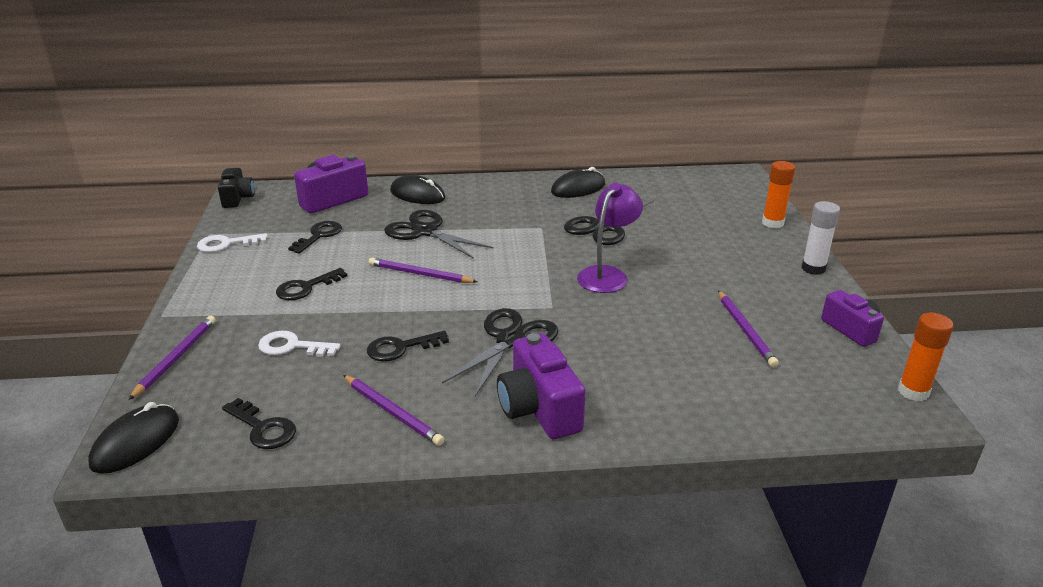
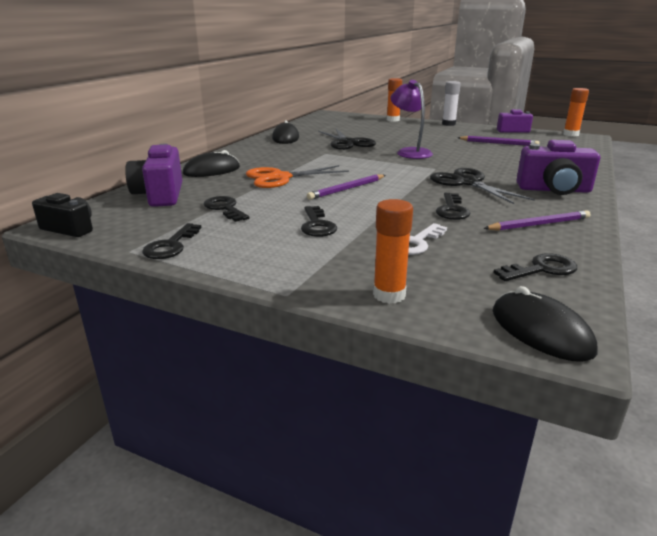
camera: 60 degrees left, 5 degrees down
purple pencil [128,316,216,400] -> orange glue stick [373,199,413,304]
white key [197,233,268,252] -> black key [142,223,201,259]
black scissors [384,210,494,259] -> orange scissors [246,165,349,188]

